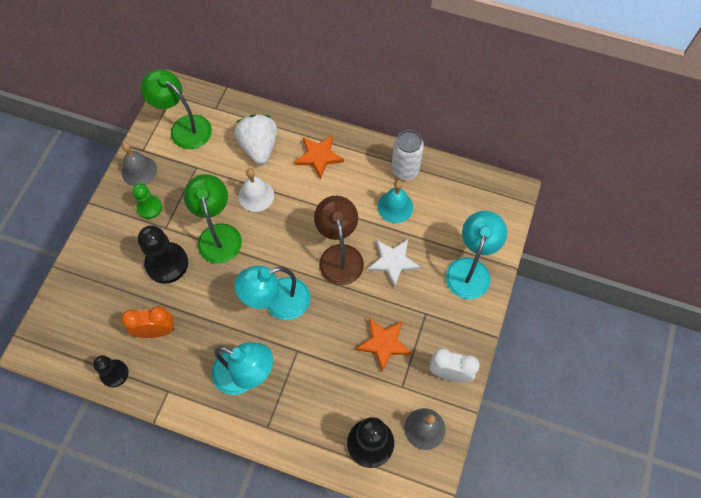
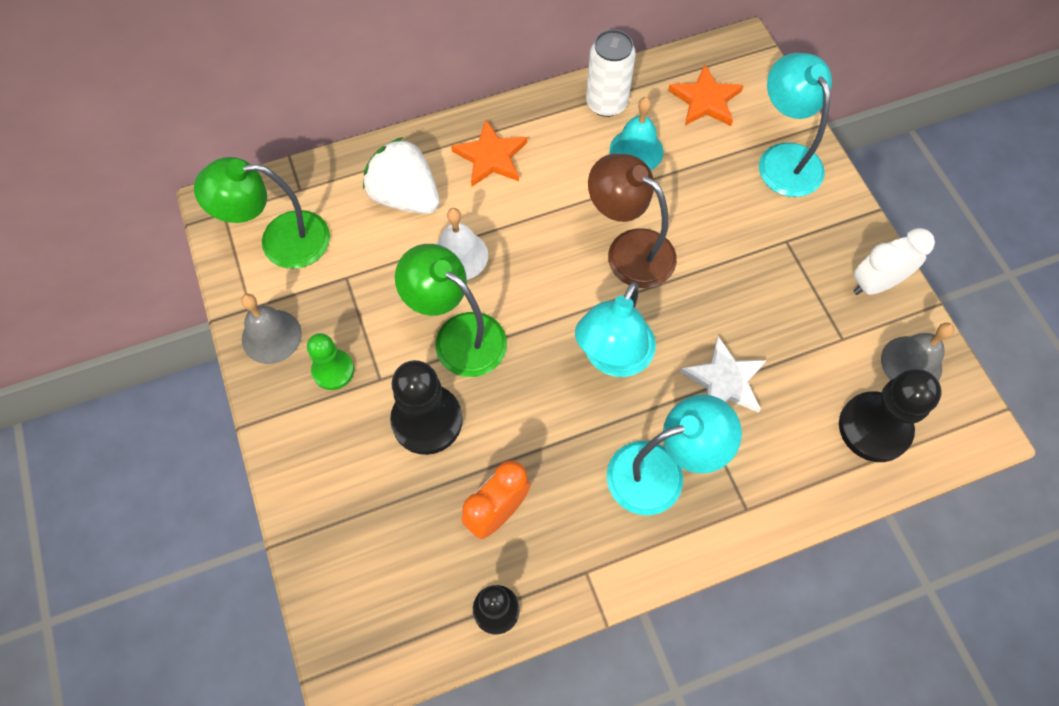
camera: 40 degrees left, 0 degrees up
orange star [356,318,411,372] -> orange star moved to [668,64,744,126]
white star [367,239,420,287] -> white star moved to [680,336,766,413]

